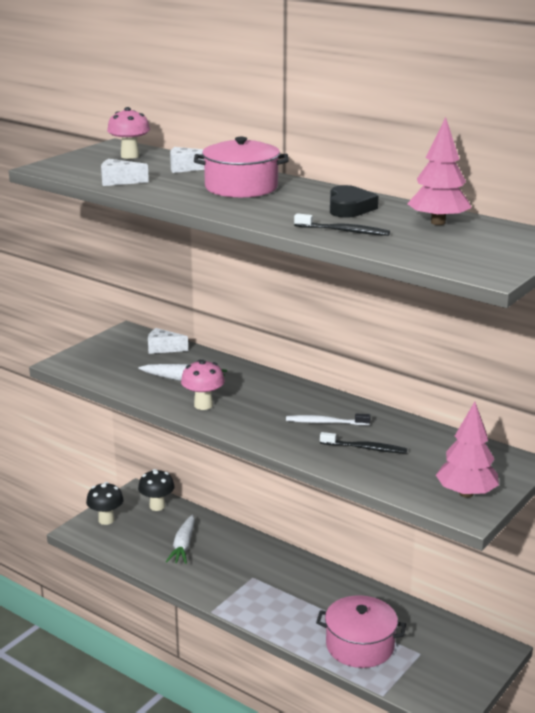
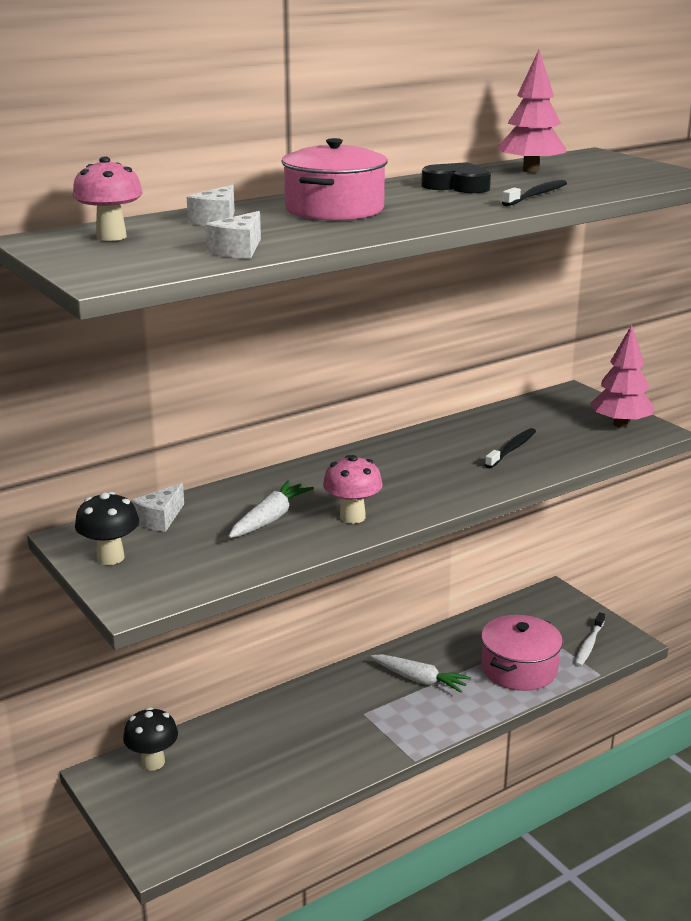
camera: 70 degrees left, 0 degrees up
black mushroom [86,482,124,525] -> black mushroom moved to [75,492,139,565]
white carrot [166,515,195,564] -> white carrot moved to [371,654,471,693]
white toothbrush [286,414,371,426] -> white toothbrush moved to [575,612,605,667]

